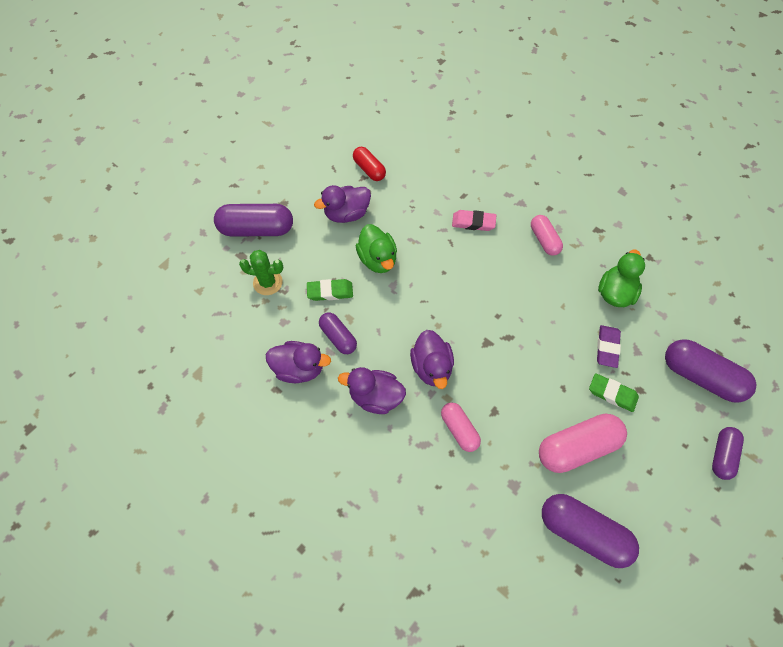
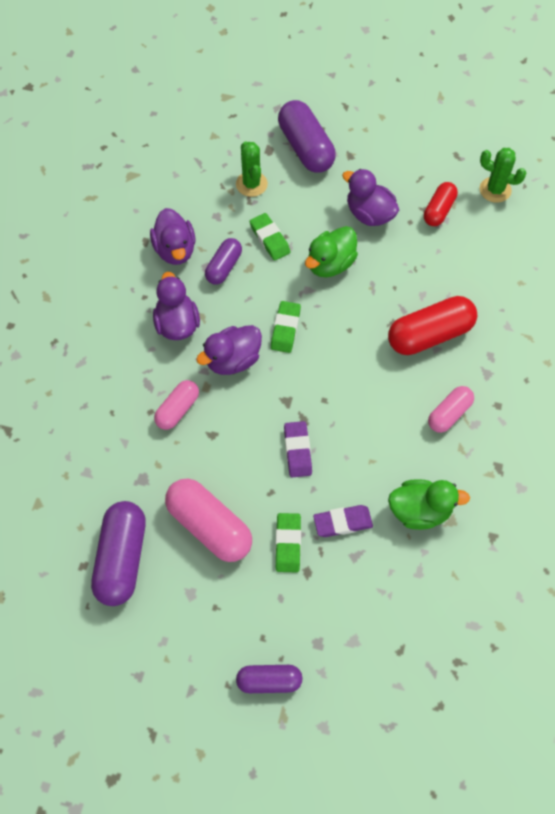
camera: 65 degrees right, 0 degrees up
pink eraser [452,210,496,231] -> red capsule [388,296,477,355]
purple capsule [665,339,757,403] -> none
none -> green eraser [271,301,301,353]
none -> purple eraser [284,421,312,477]
none -> green cactus [479,148,526,203]

